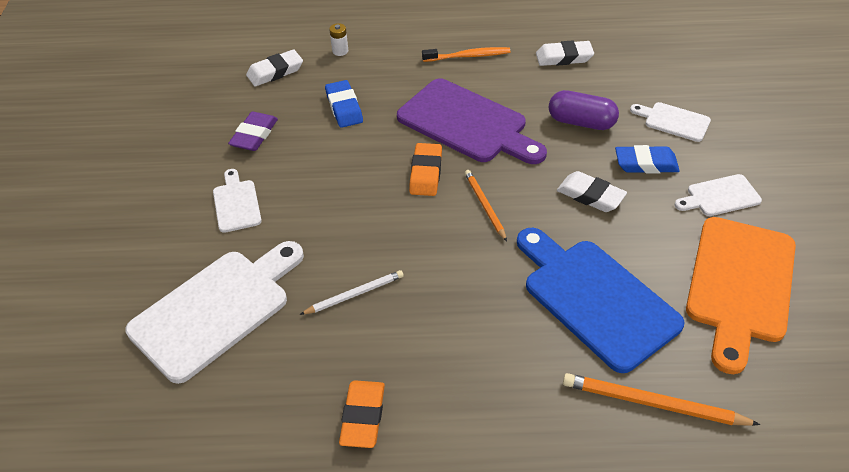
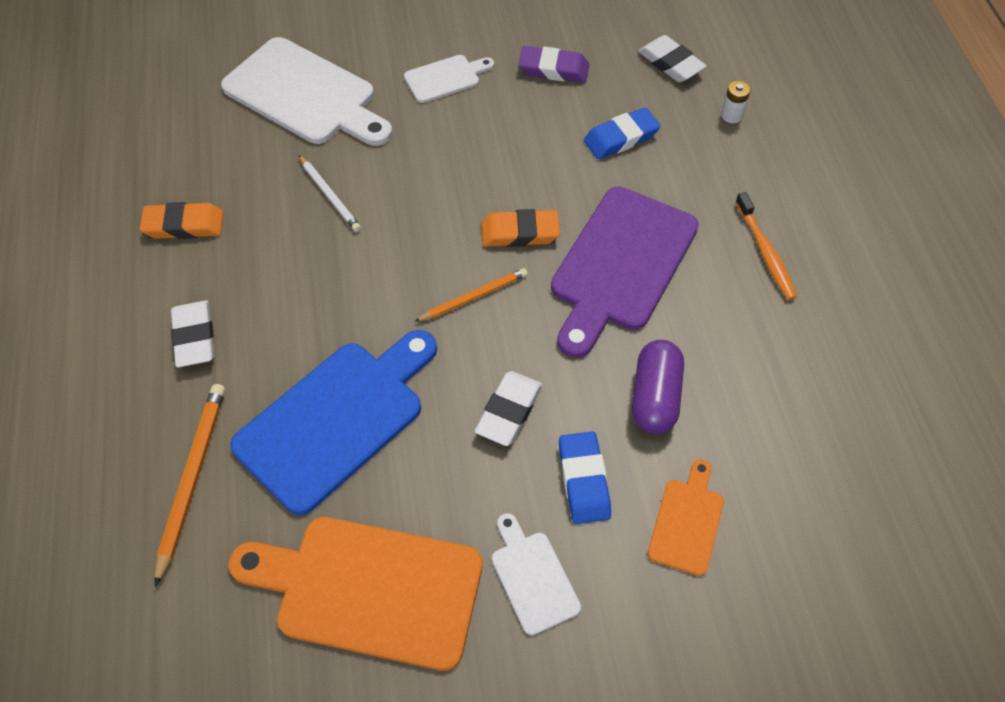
camera: 80 degrees right, 10 degrees up
white eraser [536,41,594,66] -> white eraser moved to [171,300,214,367]
white cutting board [630,102,711,142] -> orange cutting board [648,459,724,576]

